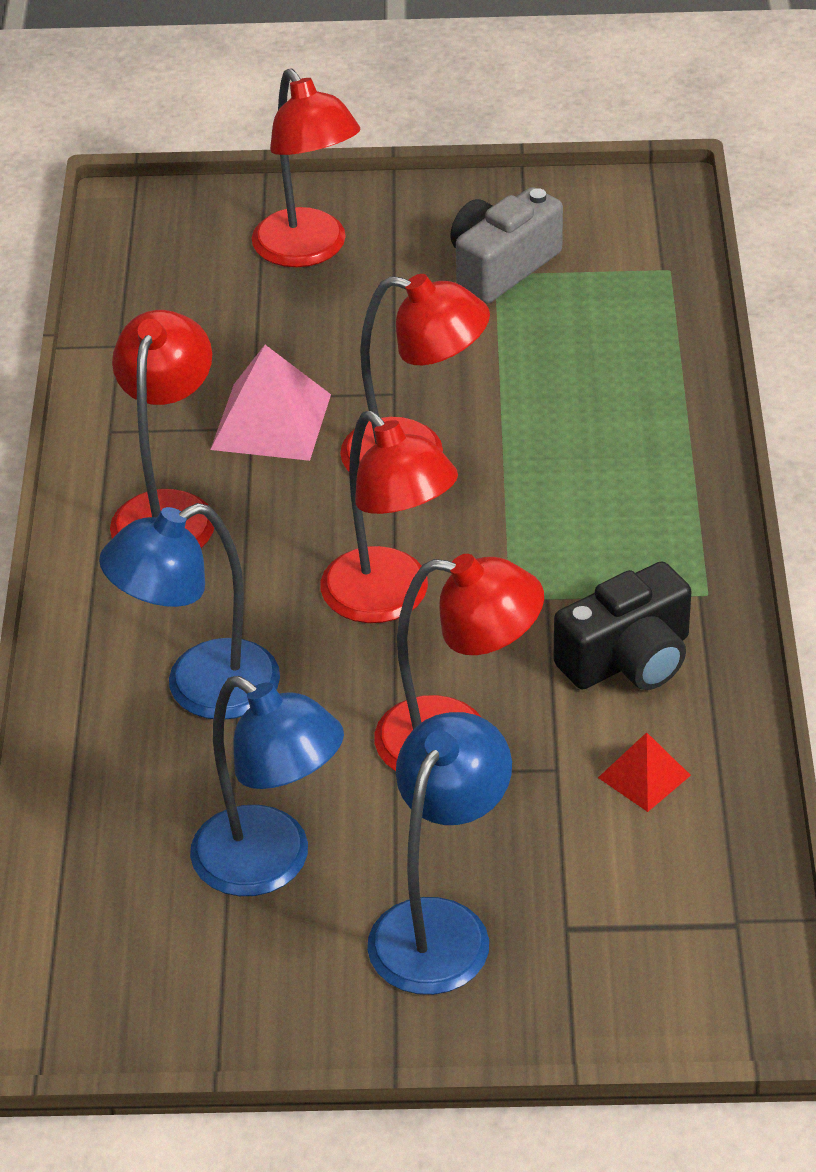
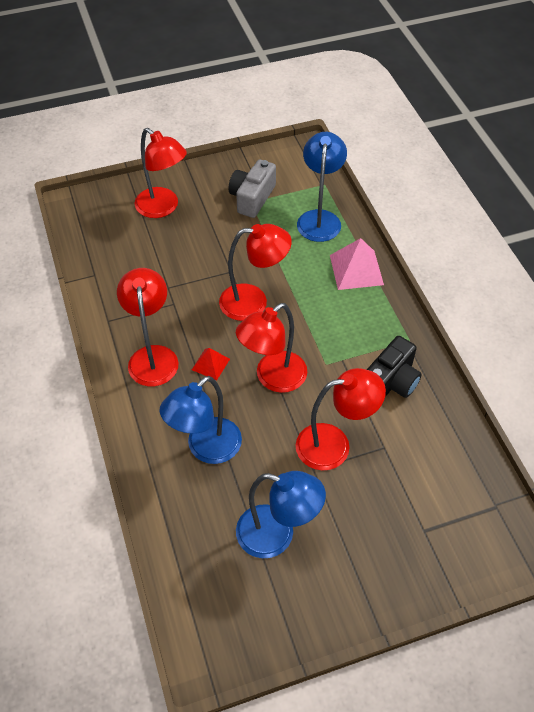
camera: 20 degrees left, 10 degrees up
pink pyramid [210,345,331,461] -> pink pyramid moved to [330,238,384,290]
red lamp [321,411,458,623] -> red lamp turned 105 degrees clockwise [236,303,307,393]
blue lamp [367,712,512,995] -> blue lamp moved to [297,132,347,242]
red pyramid [598,732,691,812] -> red pyramid moved to [192,348,230,380]

